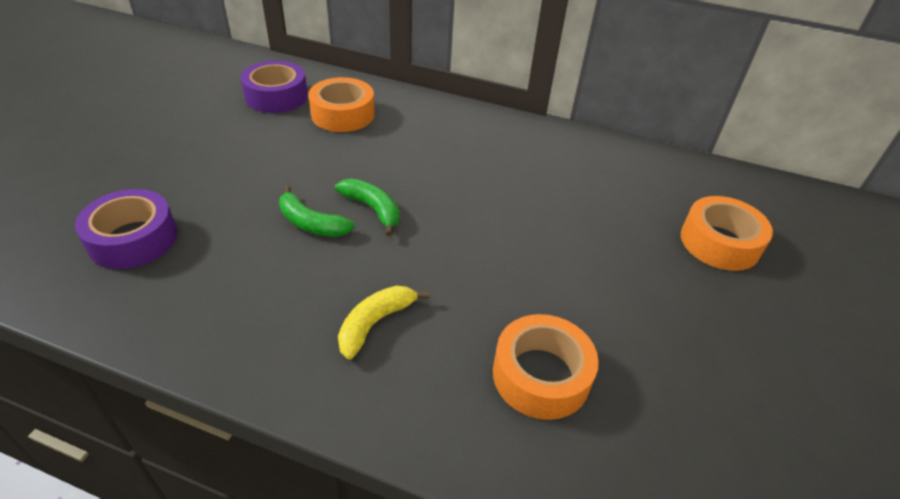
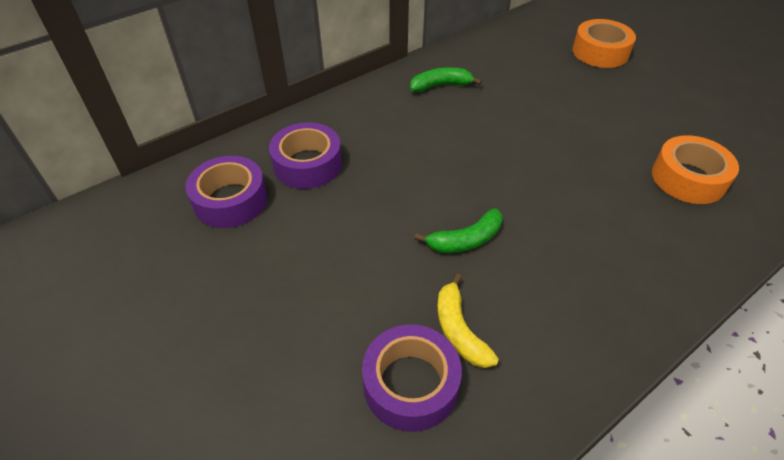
camera: 55 degrees left, 5 degrees up
orange tape [308,77,375,132] -> purple tape [269,122,342,189]
green banana [335,178,400,236] -> green banana moved to [410,67,482,92]
yellow banana [338,286,430,359] -> yellow banana moved to [437,274,499,368]

